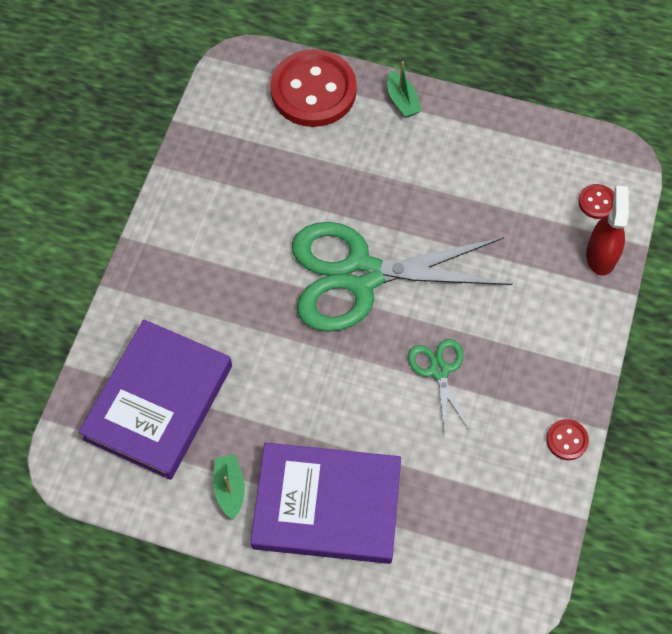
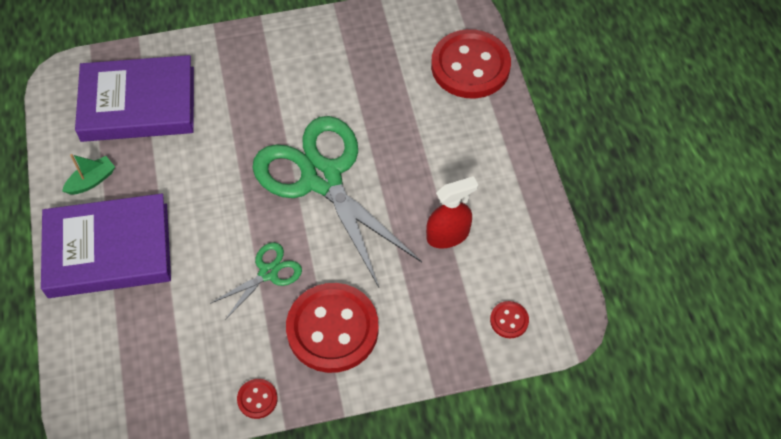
camera: 60 degrees right, 5 degrees down
purple book [251,443,401,564] -> purple book turned 75 degrees counterclockwise [41,194,171,298]
green boat [387,61,422,118] -> none
red spray bottle [586,185,629,276] -> red spray bottle moved to [426,176,478,248]
none -> red button [286,283,379,373]

